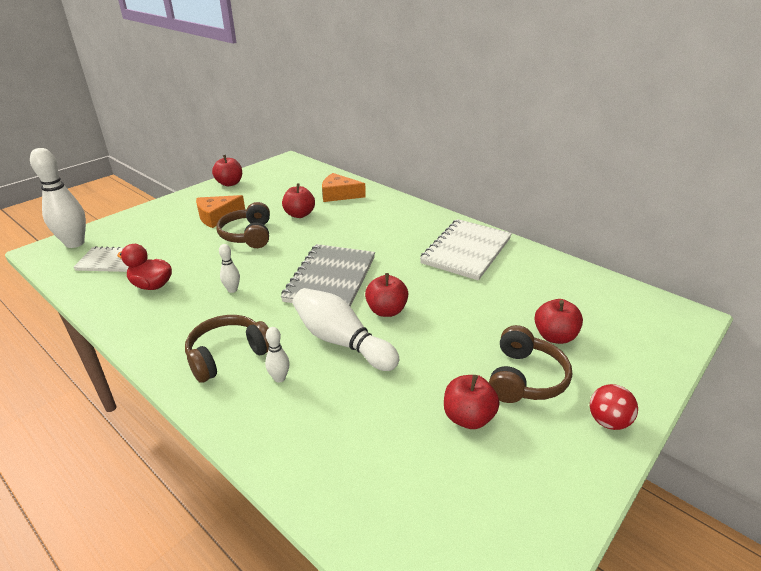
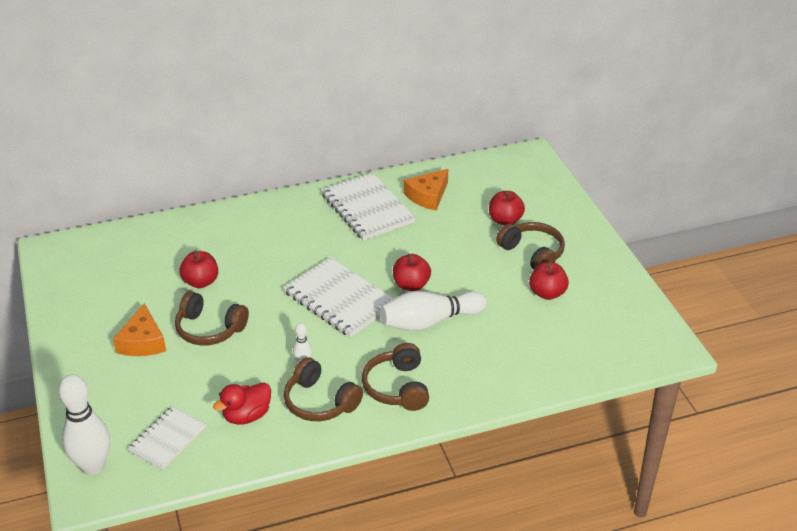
camera: 60 degrees left, 5 degrees up
red apple [212,155,242,186] -> none
white bowling pin [265,327,290,383] -> none
grey notebook [281,244,375,307] -> white notebook [283,257,394,338]
orange cheese [322,173,366,202] -> orange cheese moved to [404,169,448,210]
red ball [590,384,638,430] -> none
none -> brown headphones [284,357,363,421]

